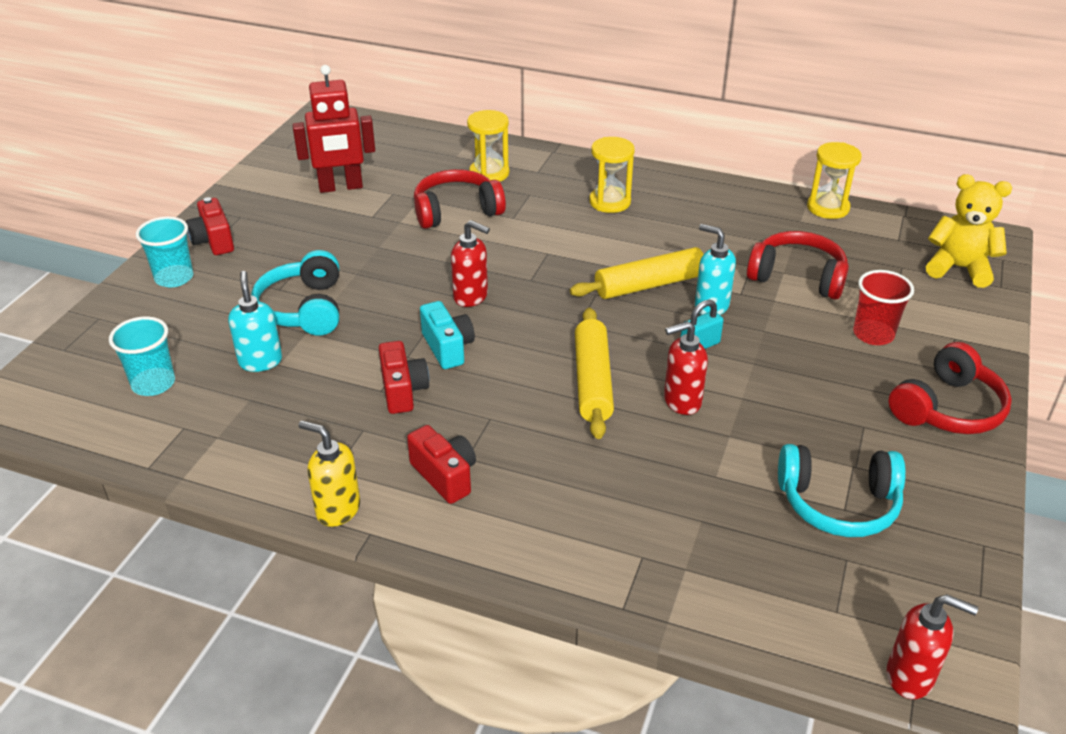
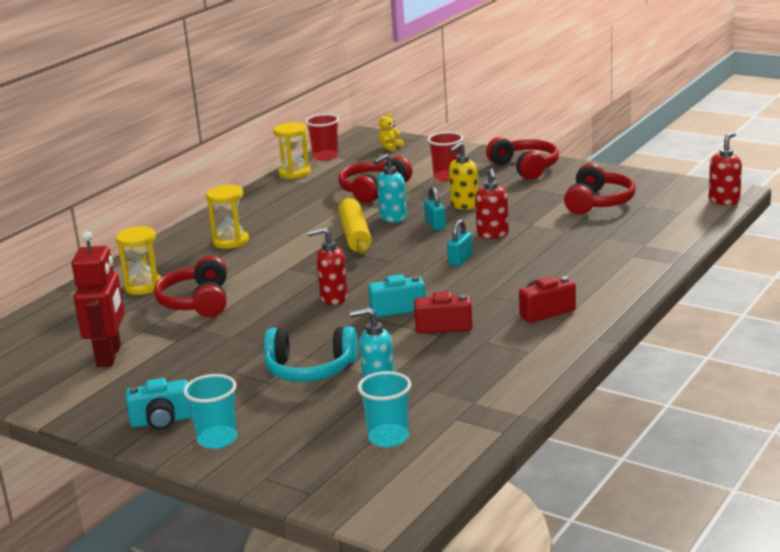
camera: 75 degrees left, 15 degrees down
red camera [186,197,234,255] -> turquoise camera [126,378,192,430]
yellow soap dispenser [298,420,360,527] -> yellow soap dispenser moved to [449,142,478,210]
red soap dispenser [451,220,490,307] -> red soap dispenser turned 135 degrees counterclockwise [307,227,348,305]
yellow rolling pin [575,308,614,439] -> turquoise padlock [447,219,473,266]
turquoise headphones [778,444,906,537] -> red headphones [564,163,635,215]
yellow teddy bear [926,174,1012,288] -> yellow teddy bear [379,113,403,151], size x0.51
none -> red cup [305,114,339,161]

